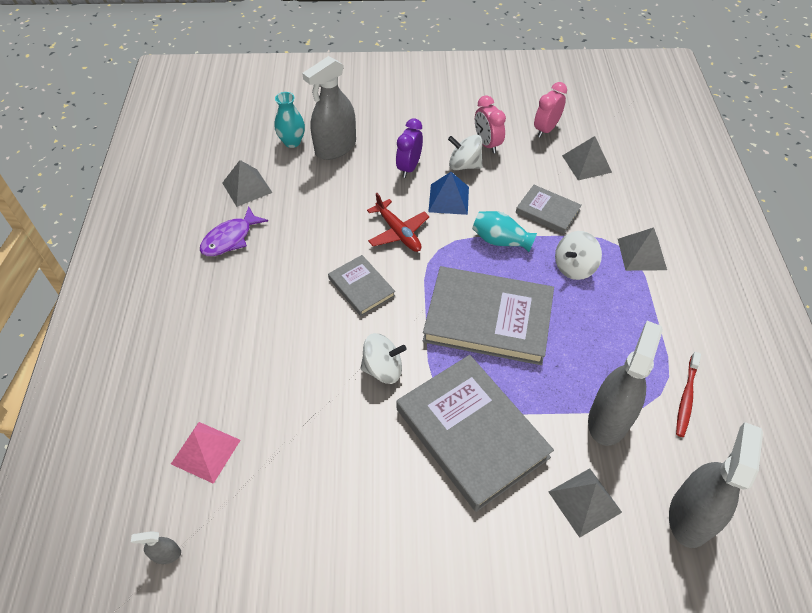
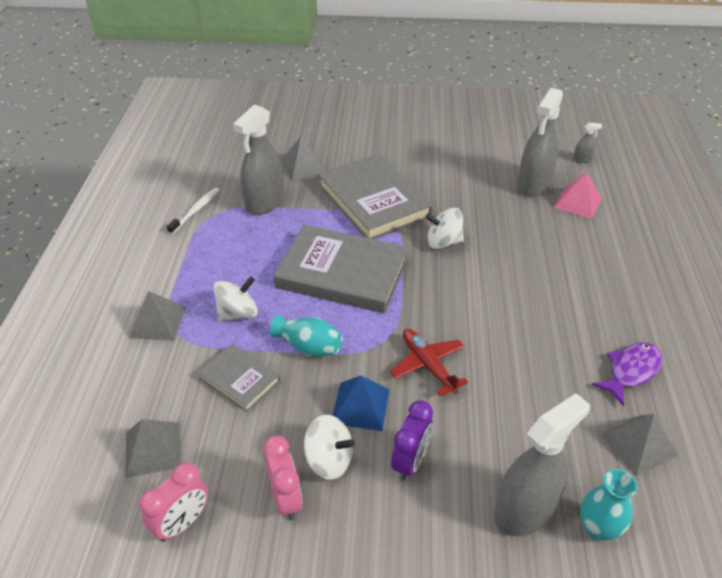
camera: 175 degrees left, 10 degrees down
grey book [328,255,395,316] -> none
grey spray bottle [669,422,763,548] -> grey spray bottle moved to [518,88,563,196]
red toothbrush [676,352,701,437] -> white toothbrush [167,188,220,234]

